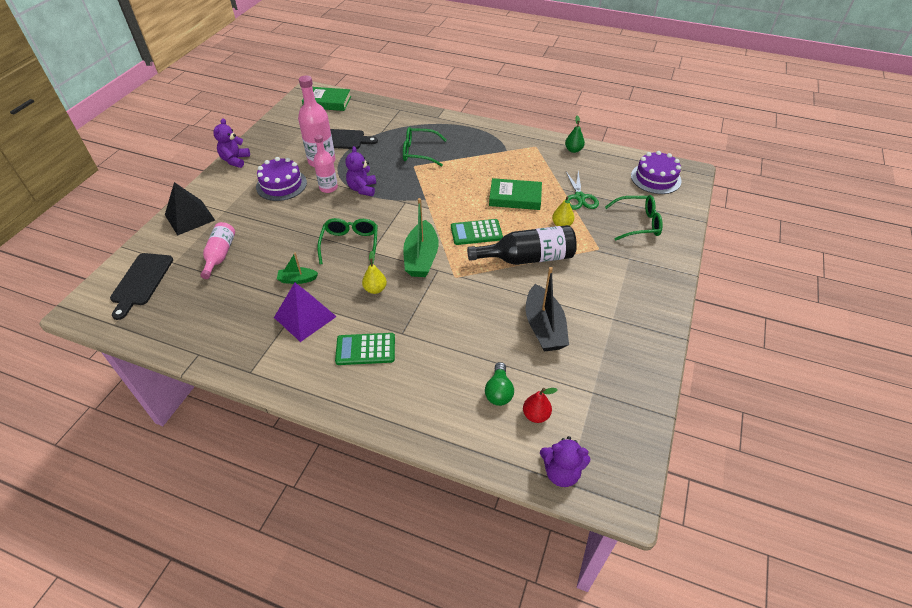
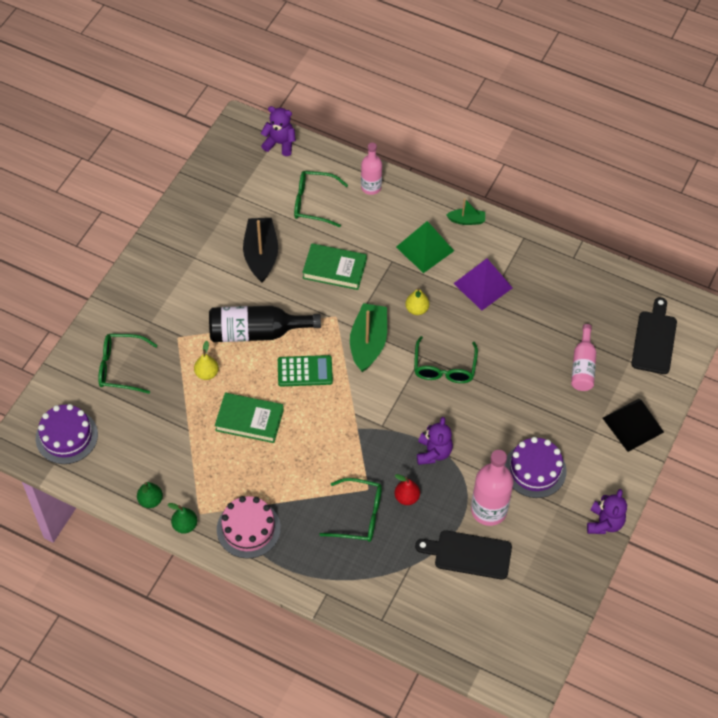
camera: 175 degrees left, 10 degrees up
green boat [277,253,318,284] -> green boat moved to [446,198,485,225]
green book [302,87,351,111] -> green book moved to [302,243,367,290]
pink bottle [313,135,338,193] -> pink bottle moved to [361,143,382,195]
green calculator [335,333,395,365] -> green pyramid [396,221,454,273]
green light bulb [485,362,514,406] -> green glasses [294,171,348,227]
red pear [523,388,557,423] -> red pear moved to [394,474,420,505]
green scissors [566,171,599,210] -> none
none -> green pear [167,503,197,534]
none -> pink cake [217,496,281,558]

